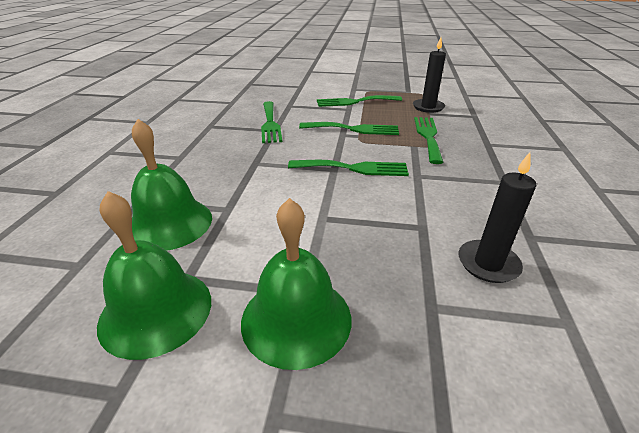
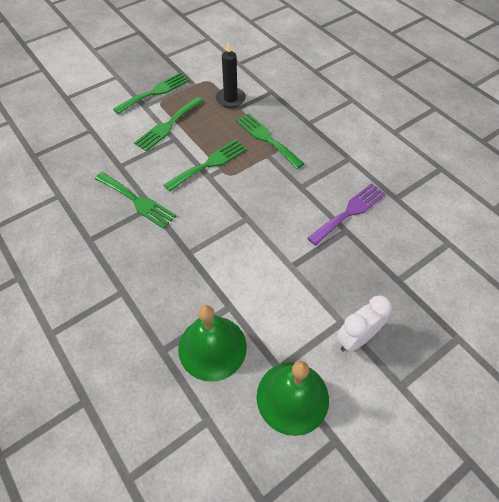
camera: 45 degrees left, 20 degrees up
green bell [241,198,351,370] -> white clock [337,295,392,352]
green fork [288,160,409,176] -> green fork moved to [113,73,189,114]
black candle [459,152,536,283] -> none
none -> purple fork [307,183,386,246]

